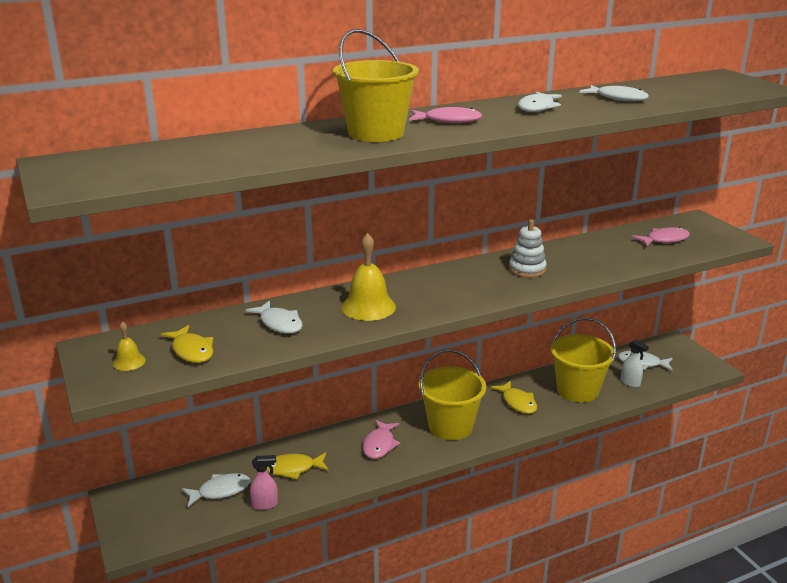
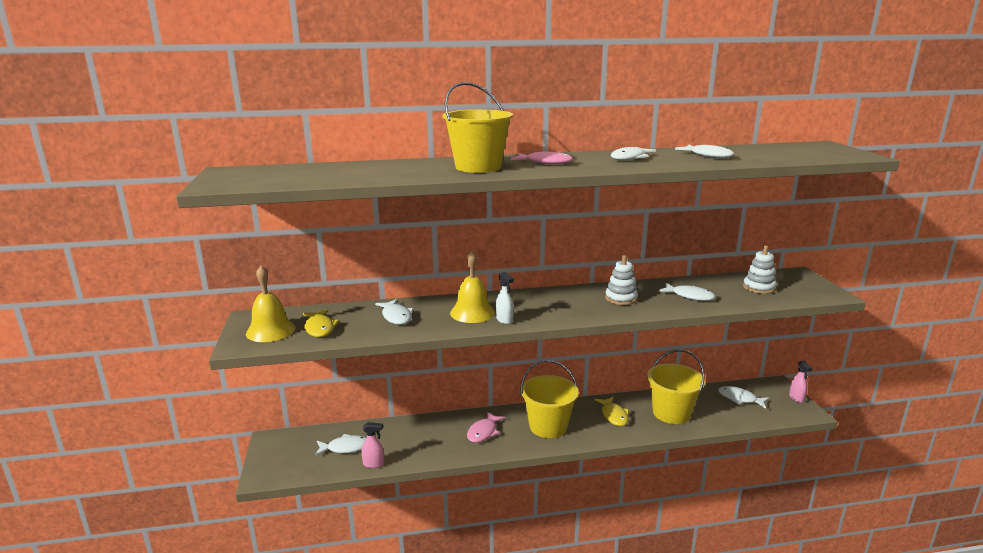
camera: 15 degrees right, 5 degrees down
yellow bell [113,321,146,371] -> yellow bell [246,266,296,342], size x1.93
yellow fish [267,452,329,479] -> none
white spray bottle [621,340,649,387] -> white spray bottle moved to [496,272,514,324]
pink fish [632,227,690,247] -> white stacking toy [743,245,777,294]
none -> white fish [658,283,716,301]
none -> pink spray bottle [789,361,812,403]

